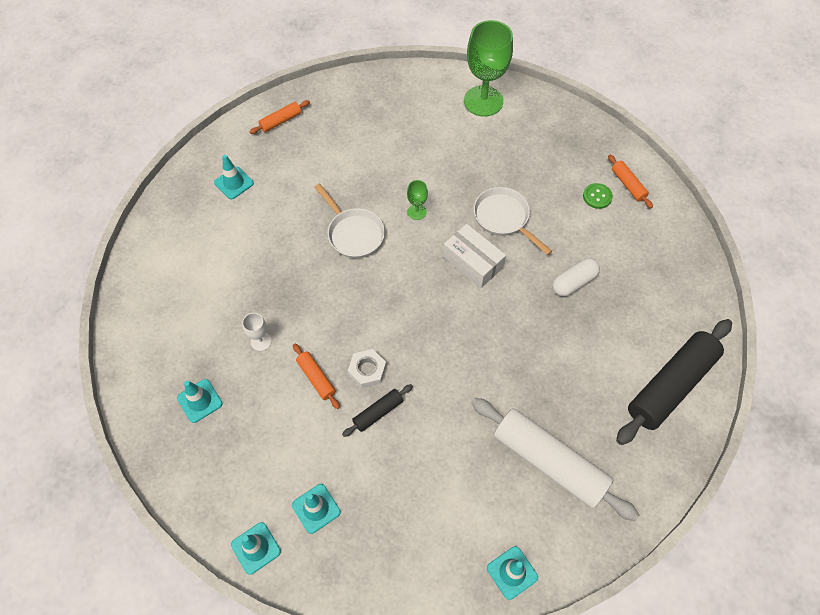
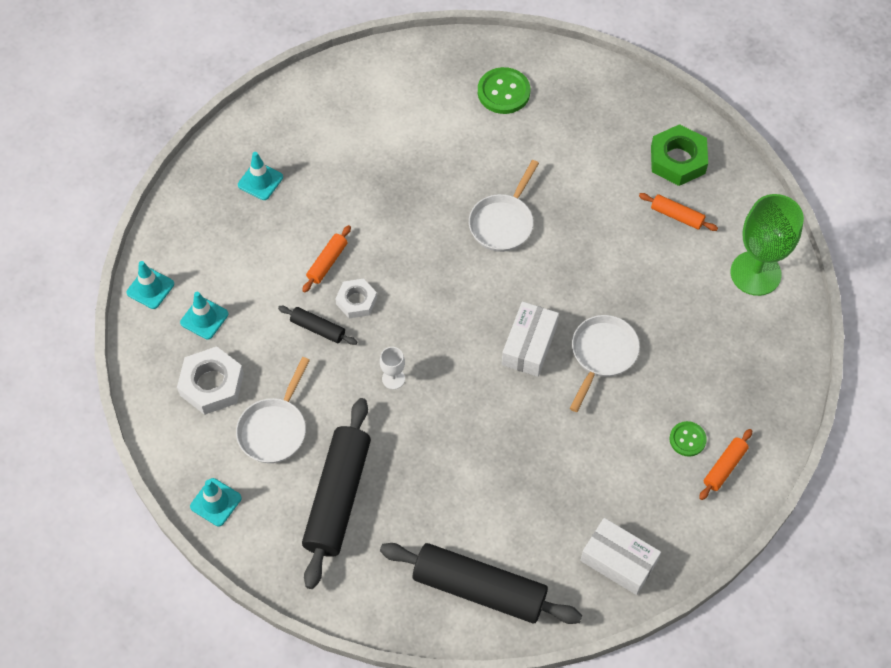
camera: 65 degrees right, 0 degrees up
turquoise traffic cone [214,155,254,199] -> green button [478,67,530,114]
white goblet [242,313,272,351] -> white goblet moved to [380,347,405,389]
orange rolling pin [250,100,310,134] -> orange rolling pin moved to [639,193,718,231]
green goblet [407,180,428,220] -> none
white rolling pin [472,398,639,521] -> black rolling pin [302,398,371,589]
white capsule [552,258,600,297] -> none
none -> white nut [177,346,244,415]
none -> white pan [236,357,310,463]
none -> white box [580,518,661,595]
none -> green nut [651,124,708,186]

